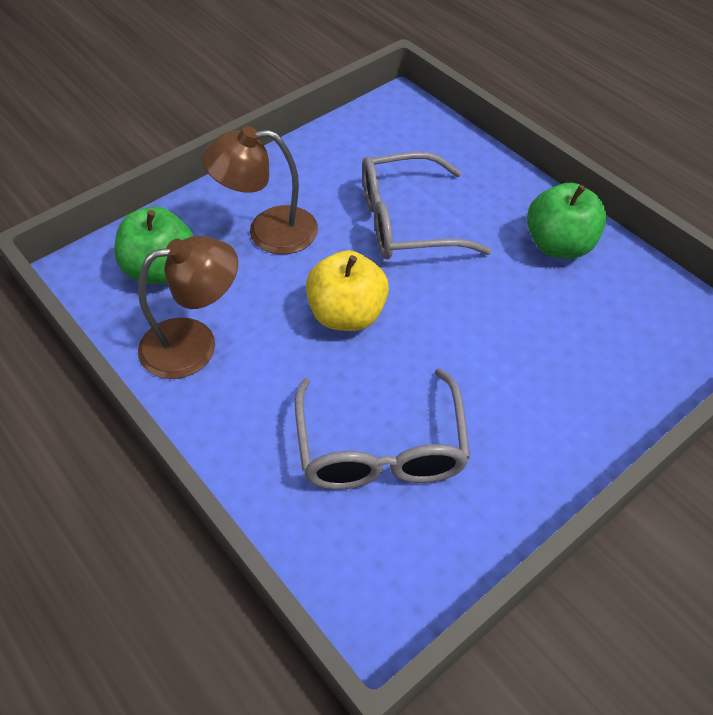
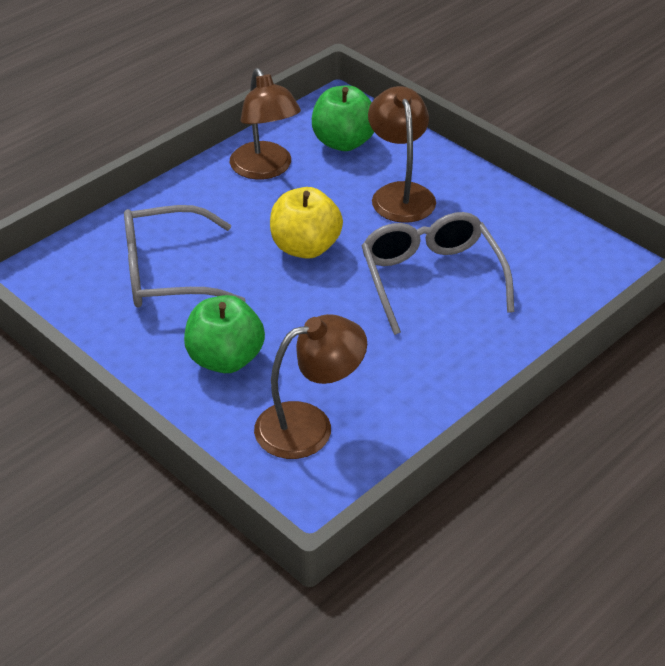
camera: 85 degrees right, 10 degrees down
green apple [527,183,607,258] -> green apple moved to [184,295,265,373]
none -> brown lamp [254,314,367,459]

